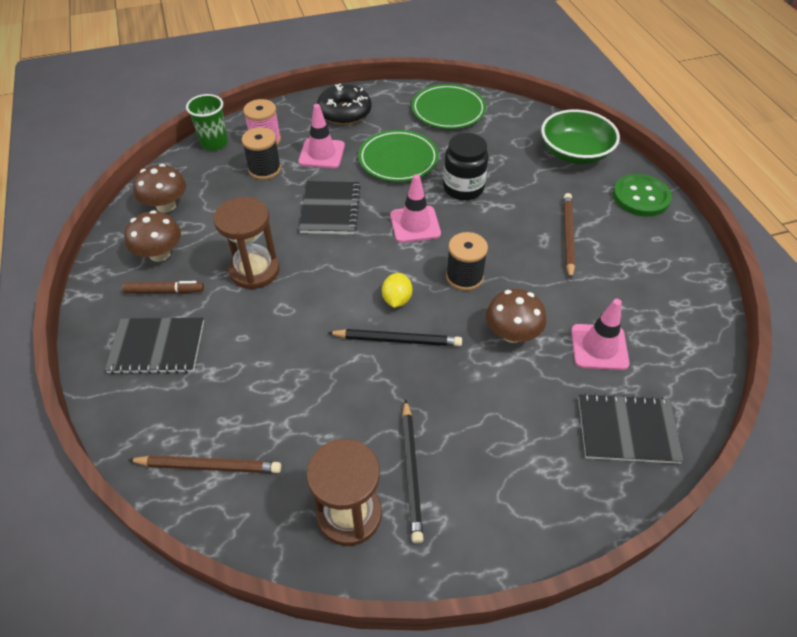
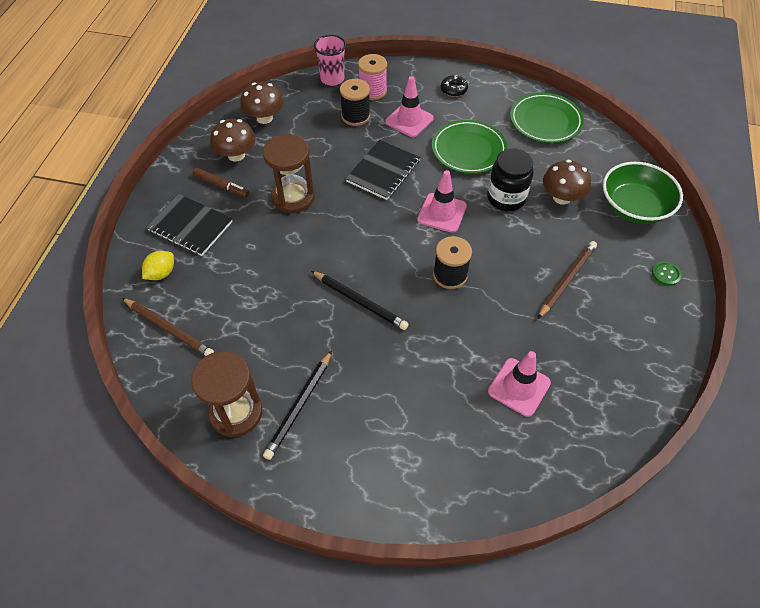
camera: 30 degrees right, 5 degrees up
green cup [186,94,228,151] -> pink cup [314,35,346,86]
black donut [317,83,372,125] -> black donut [441,75,468,97], size x0.54
yellow lemon [382,273,412,308] -> yellow lemon moved to [142,251,174,280]
brown mushroom [486,289,546,343] -> brown mushroom moved to [543,160,591,205]
black notebook [578,393,684,464] -> none
green button [613,174,672,217] -> green button [652,261,682,286], size x0.49

